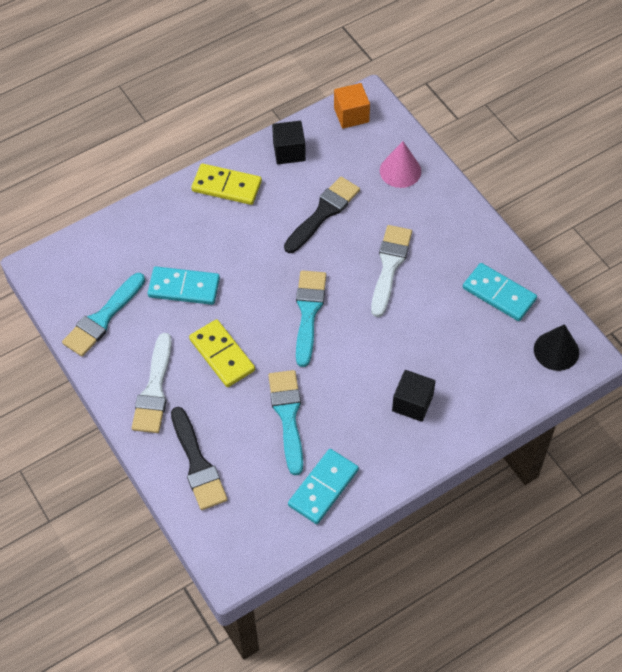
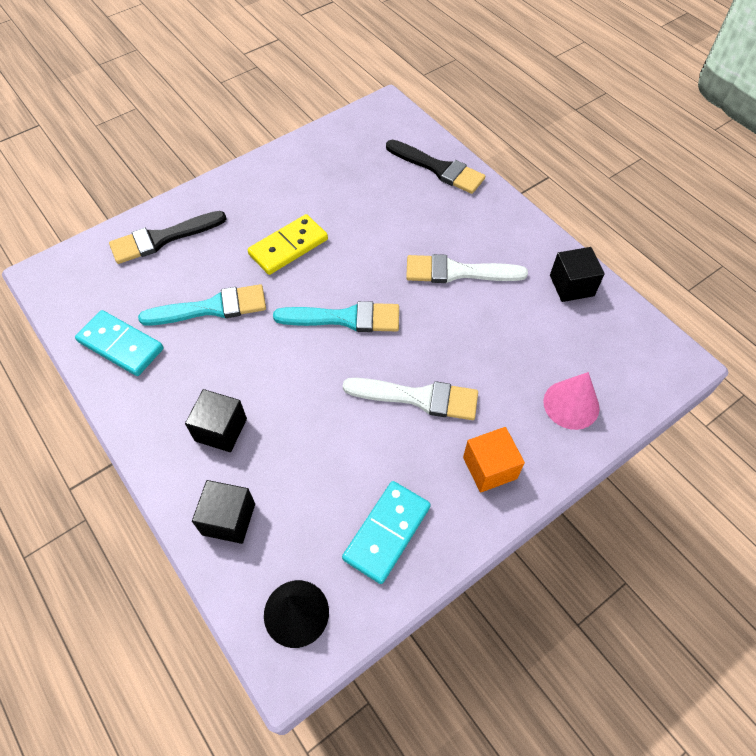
camera: 85 degrees right, 0 degrees up
turquoise brush [62,273,145,357] -> none
white brush [132,333,172,433] -> white brush moved to [406,254,528,283]
turquoise domino [148,267,220,305] -> none
yellow domino [191,164,262,205] -> none
black brush [284,177,360,253] -> black brush moved to [386,140,485,194]
orange cube [334,83,370,129] -> orange cube moved to [463,427,525,493]
none -> black cube [192,480,255,544]

